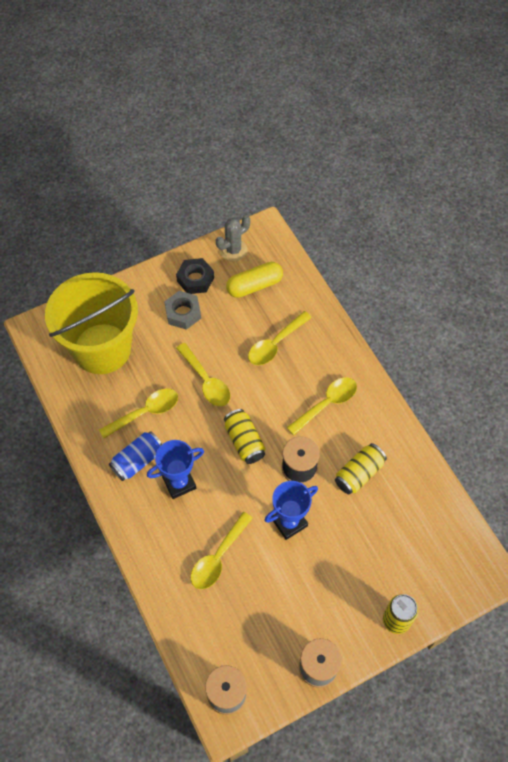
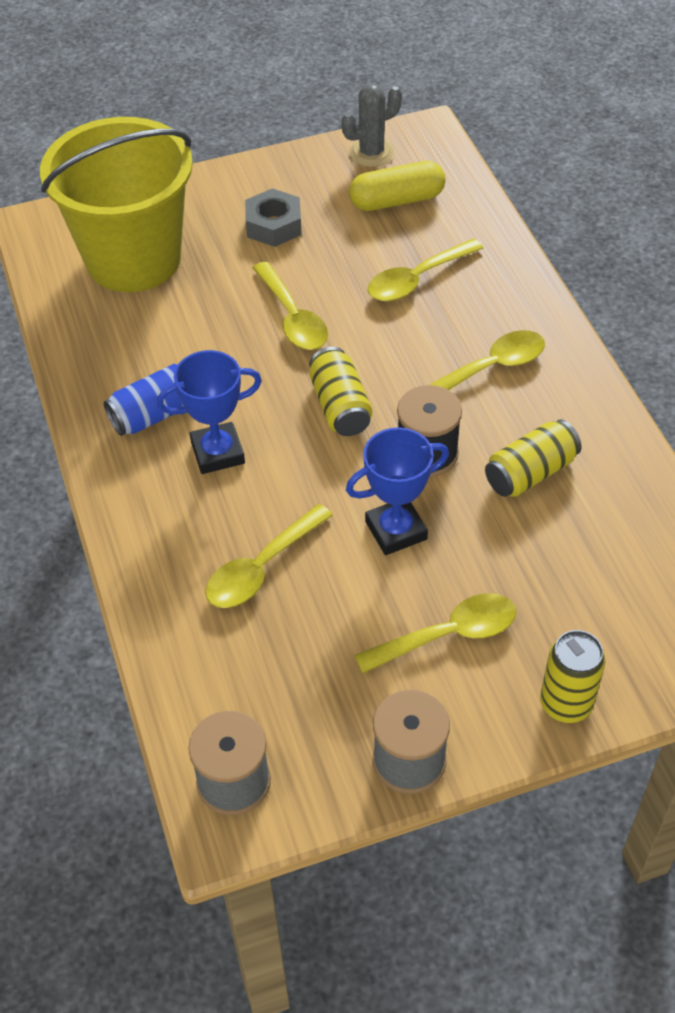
camera: 10 degrees right, 10 degrees down
yellow spoon [99,389,178,438] -> yellow spoon moved to [354,593,517,673]
black nut [176,258,214,294] -> none

